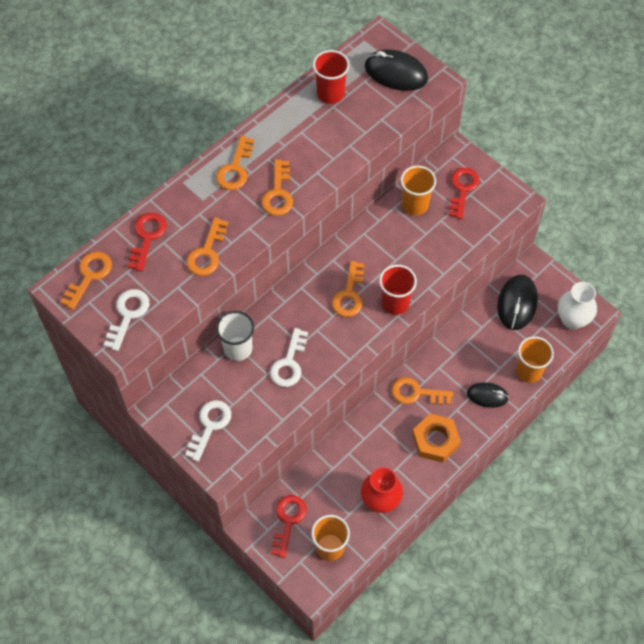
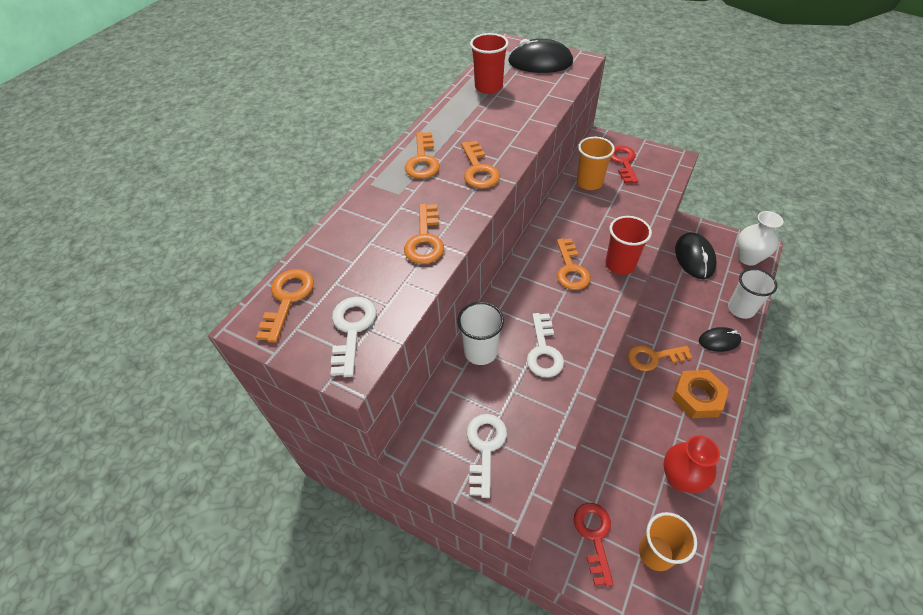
camera: 15 degrees left, 10 degrees down
red key [128,213,167,271] -> none
orange cup [516,336,554,383] -> white cup [728,268,777,319]

